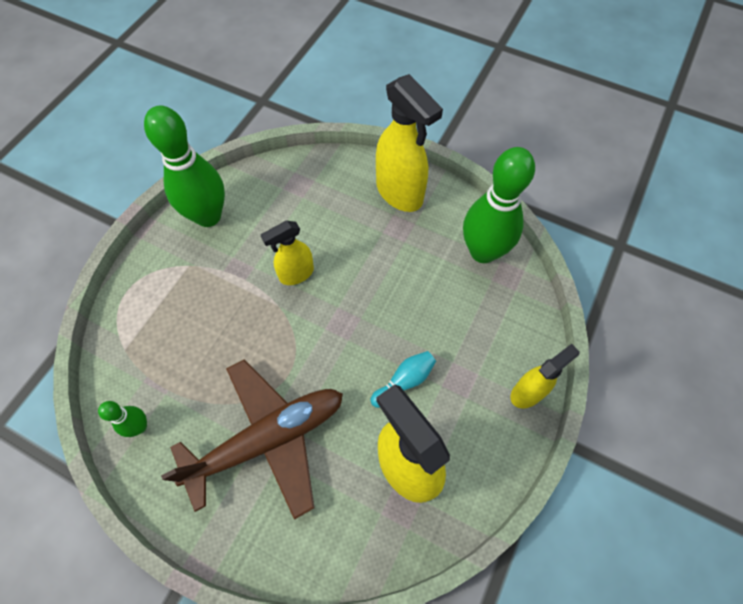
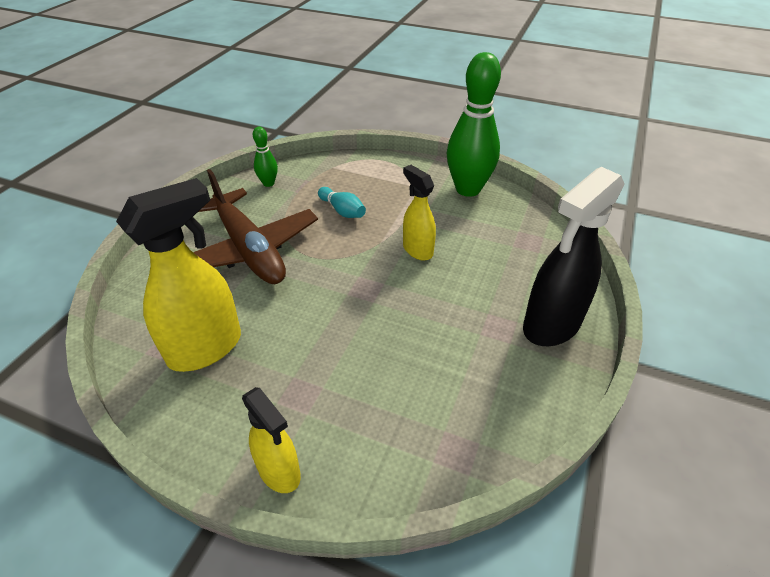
camera: 85 degrees right, 20 degrees down
turquoise bowling pin [370,351,436,408] -> turquoise bowling pin moved to [318,187,366,218]
yellow spray bottle [376,74,443,212] -> black spray bottle [523,167,625,346]
green bowling pin [463,147,535,263] -> none

